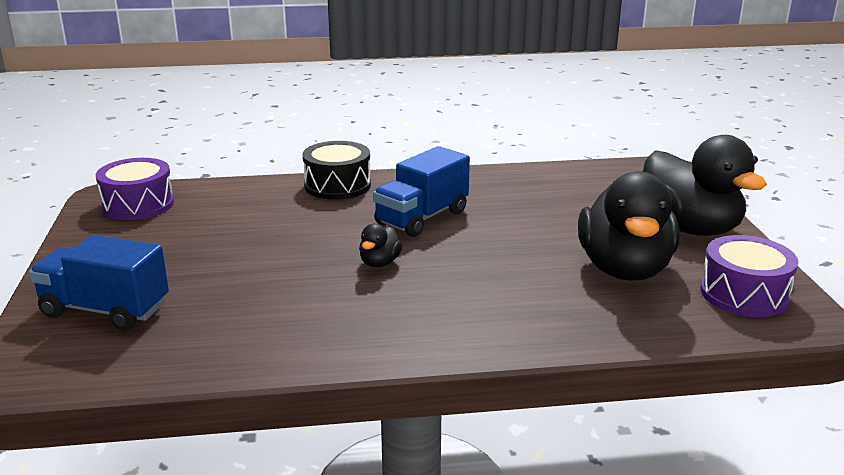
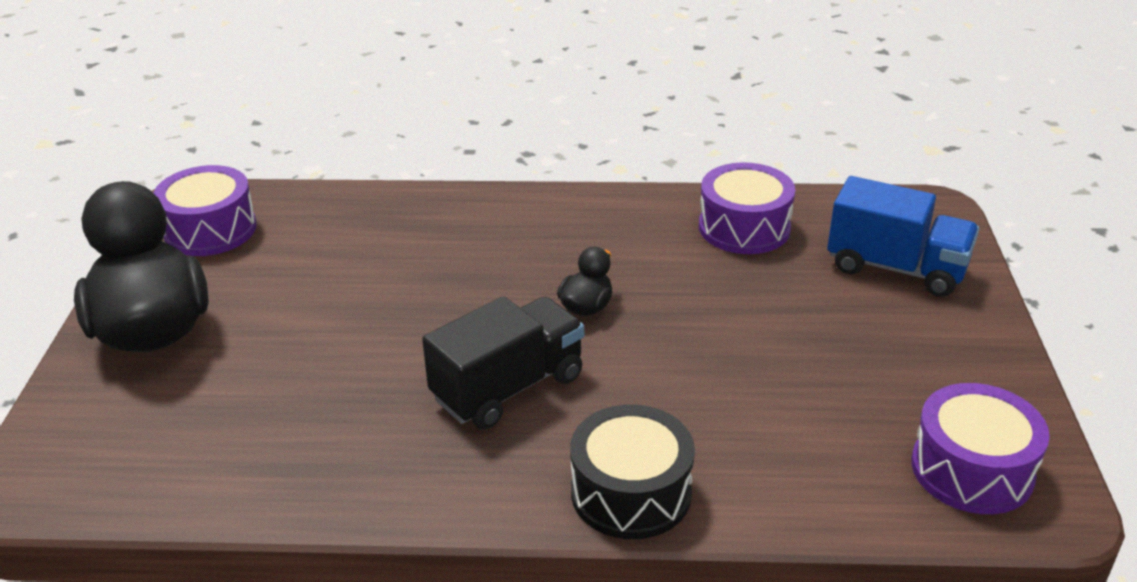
camera: 170 degrees left, 10 degrees up
blue truck [373,146,470,237] -> black truck [422,296,584,429]
black duck [578,171,680,281] -> none
none -> purple drum [699,162,795,254]

